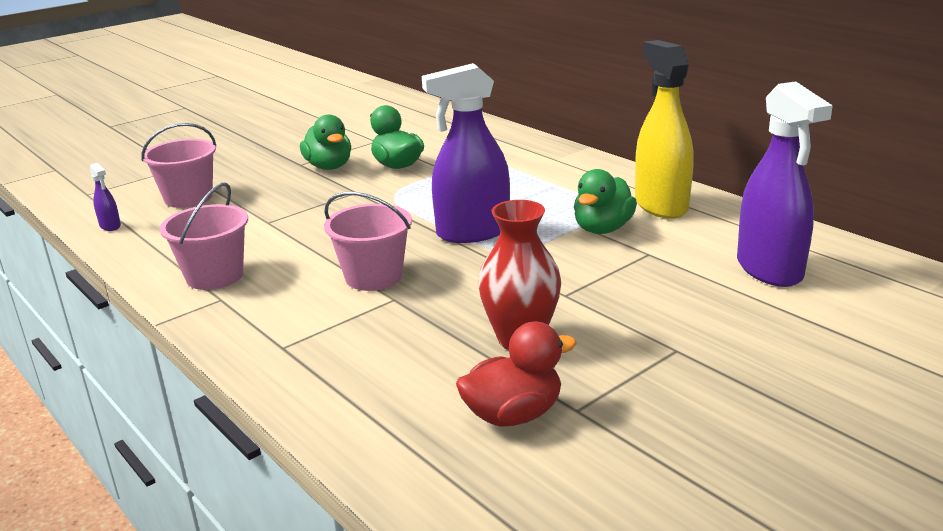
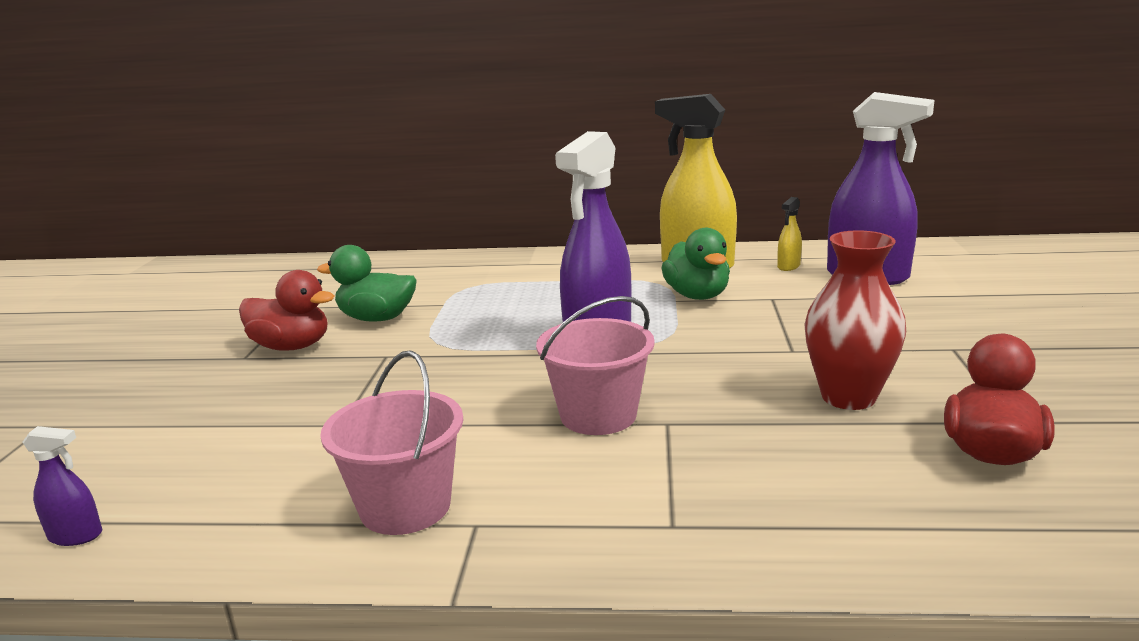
camera: 45 degrees left, 5 degrees down
pink bucket [141,123,216,208] -> none
green duck [300,114,351,170] -> red duck [239,270,334,351]
none -> yellow spray bottle [777,197,802,271]

